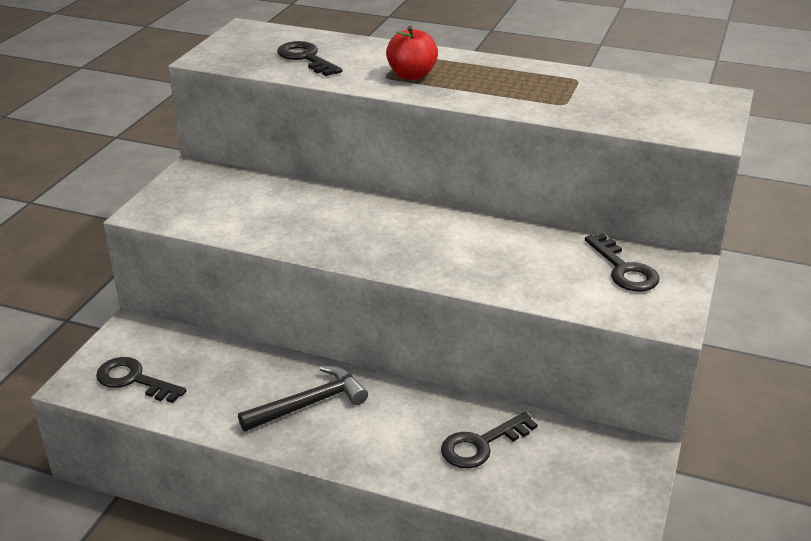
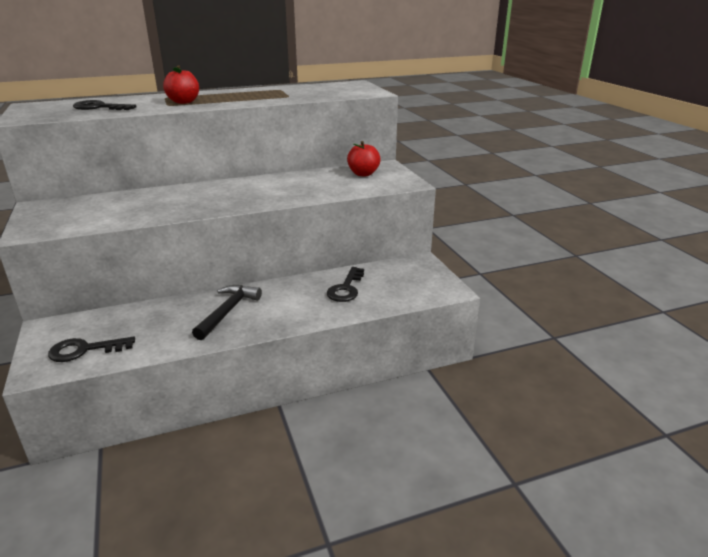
camera: 40 degrees left, 5 degrees down
black key [585,233,660,292] -> red apple [347,141,381,176]

